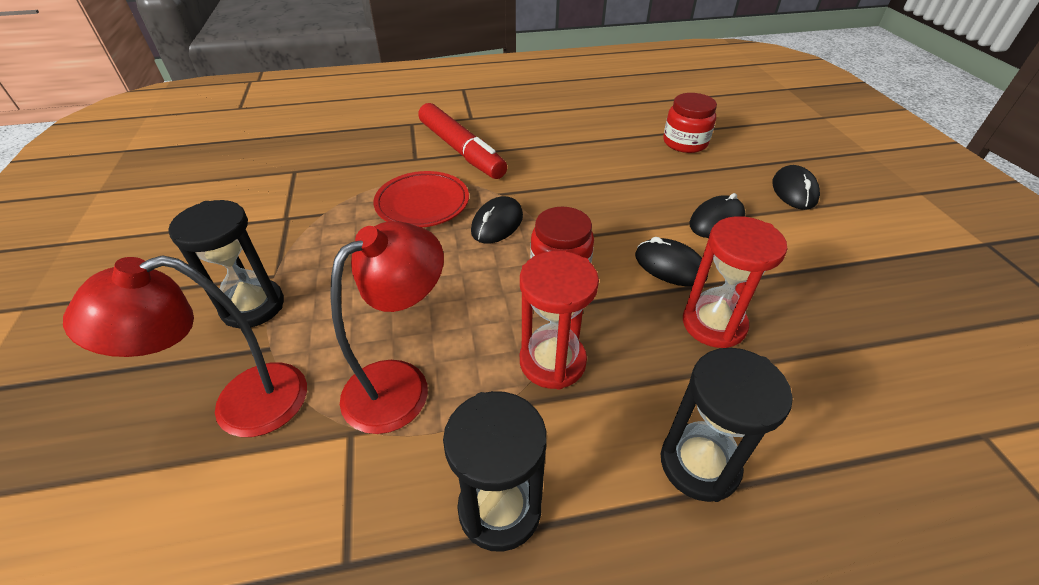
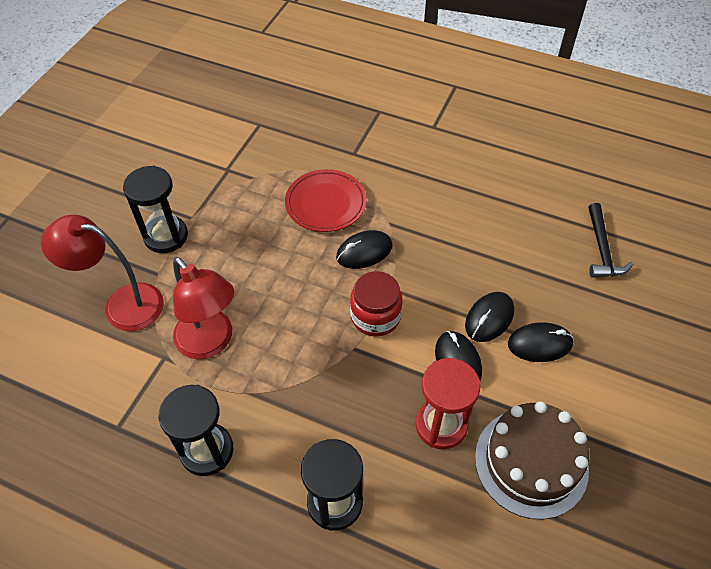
camera: 35 degrees right, 10 degrees up
red lamp [330,221,444,434] -> red lamp turned 60 degrees clockwise [173,257,234,359]
red marker [418,103,507,179] -> none
red hourglass [520,251,599,390] -> none
red jar [663,93,717,153] -> black hammer [588,203,633,278]
black mouse [772,165,820,210] -> black mouse moved to [465,292,514,342]
none -> brown cake [475,402,589,520]

